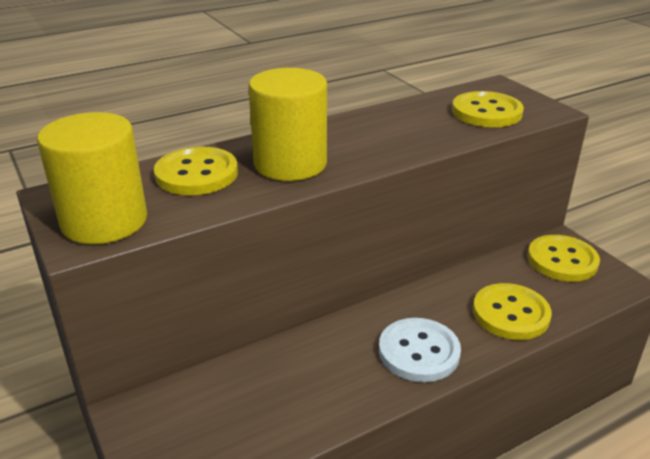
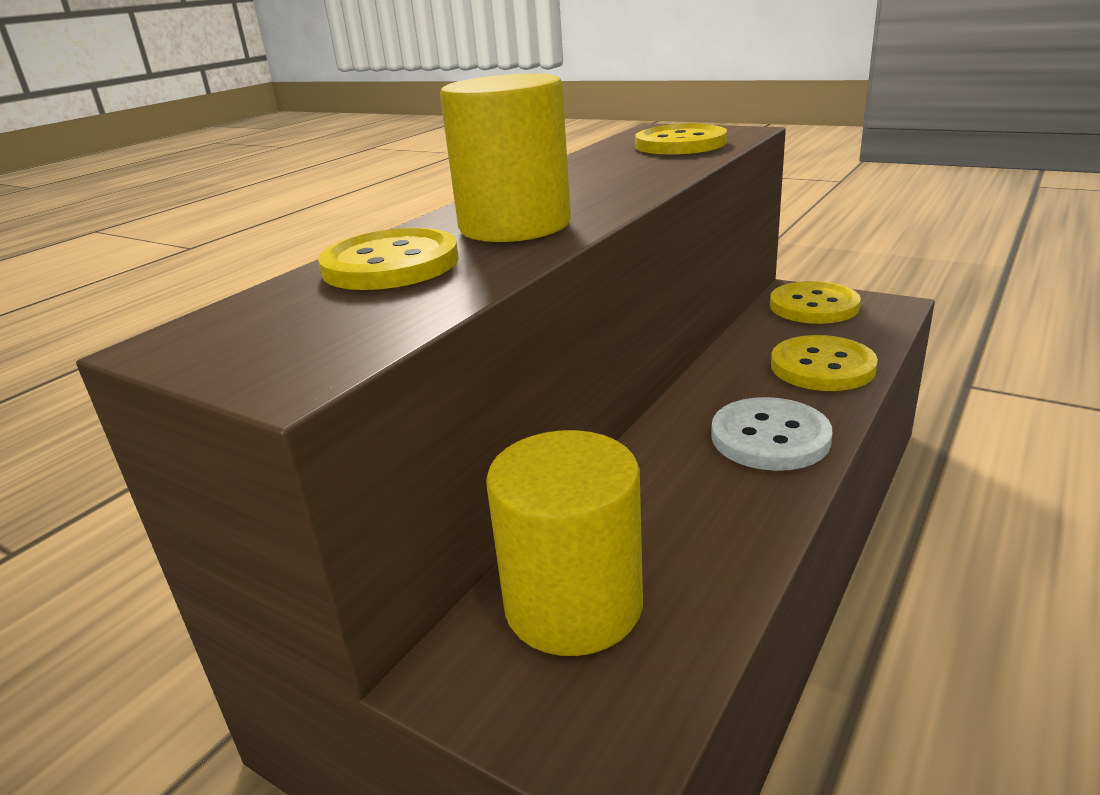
camera: 25 degrees left, 5 degrees down
yellow cylinder [37,112,147,244] -> yellow cylinder moved to [486,430,643,656]

